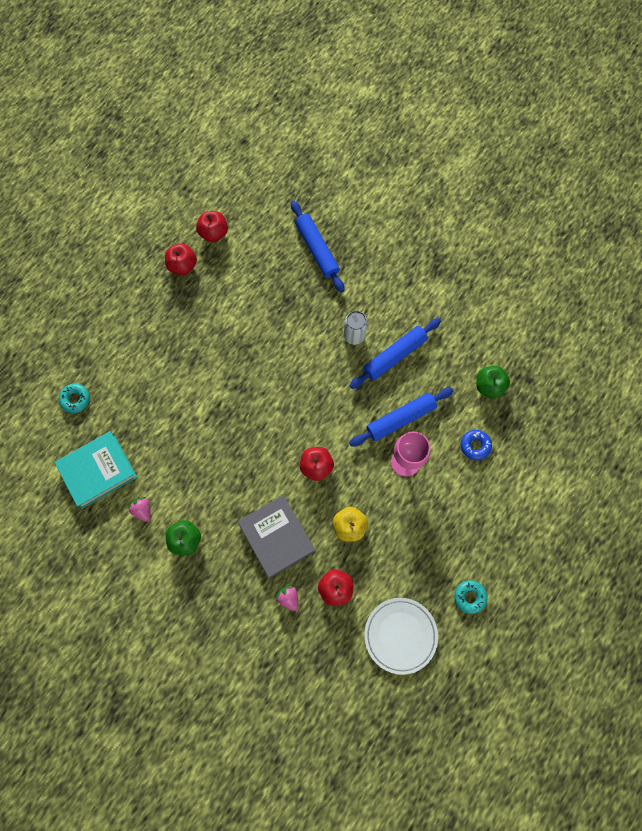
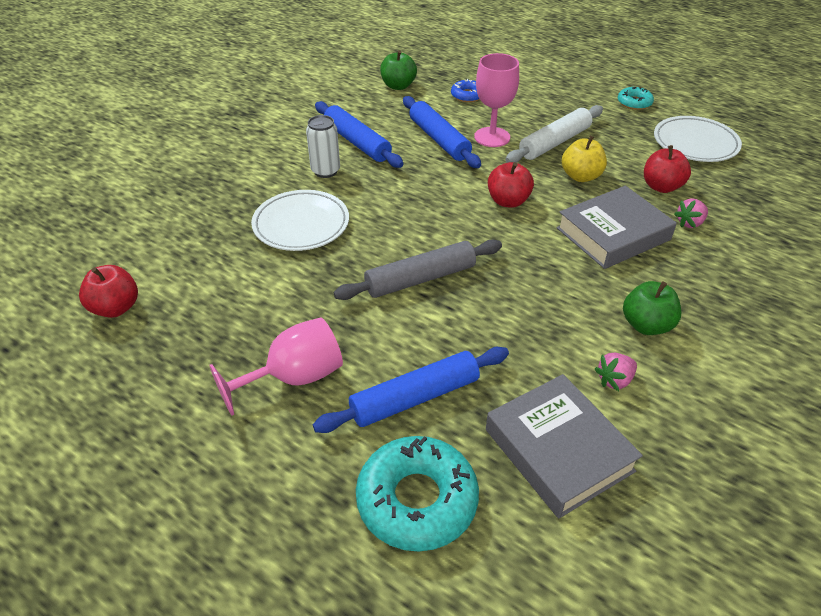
camera: 90 degrees left, 30 degrees down
turquoise book [55,431,137,509] -> grey book [486,374,643,518]
turquoise donut [59,384,90,413] -> turquoise donut [356,436,479,552], size x1.92
red apple [165,244,197,275] -> none
blue rolling pin [291,200,345,293] -> blue rolling pin moved to [313,347,509,433]
none -> pink goblet [209,317,343,416]
none -> white plate [251,190,349,251]
none -> grey rolling pin [334,240,502,300]
none -> white rolling pin [505,105,603,163]

